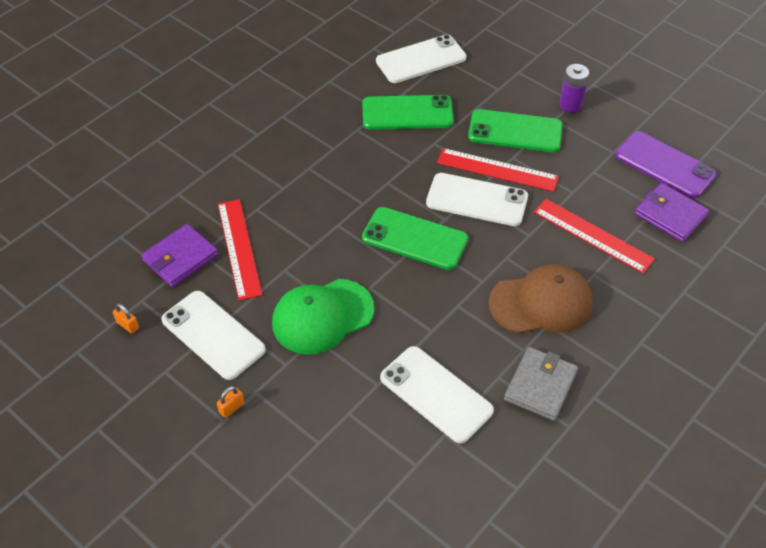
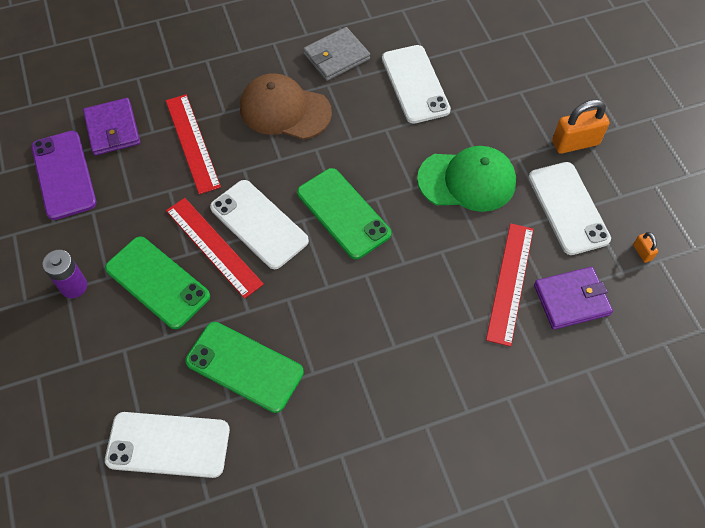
camera: 150 degrees left, 10 degrees up
orange padlock [217,386,244,418] -> orange padlock [552,99,609,154], size x2.11

